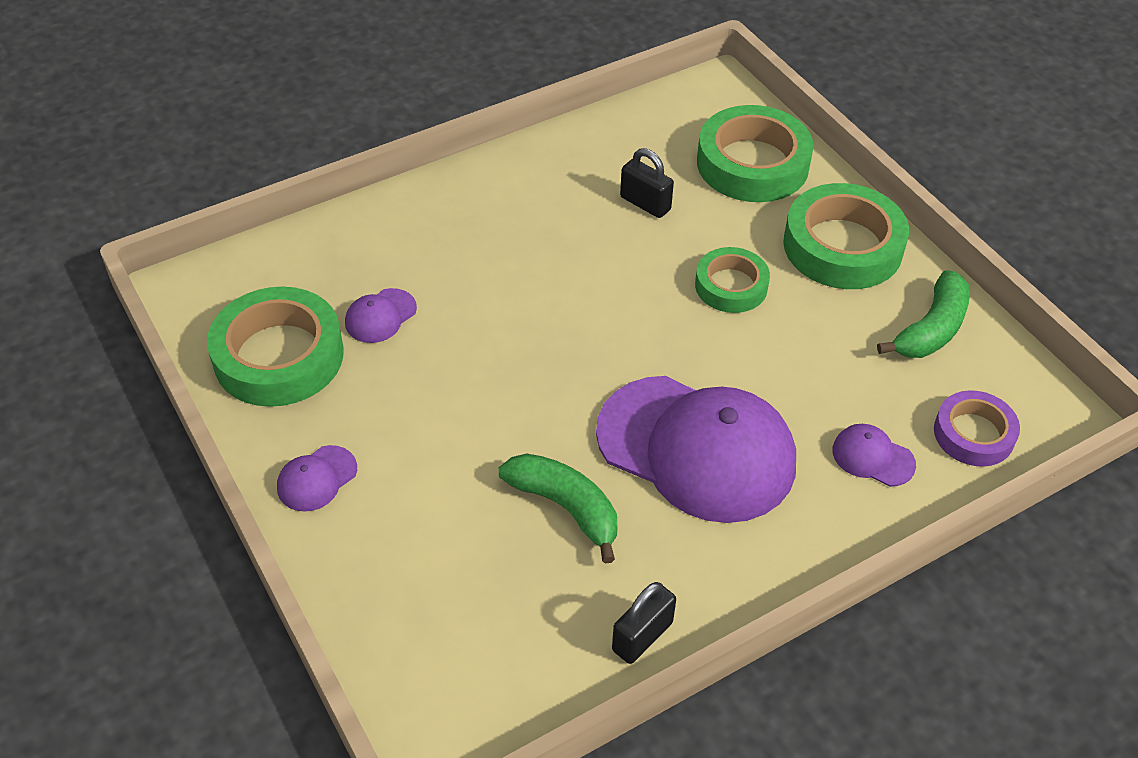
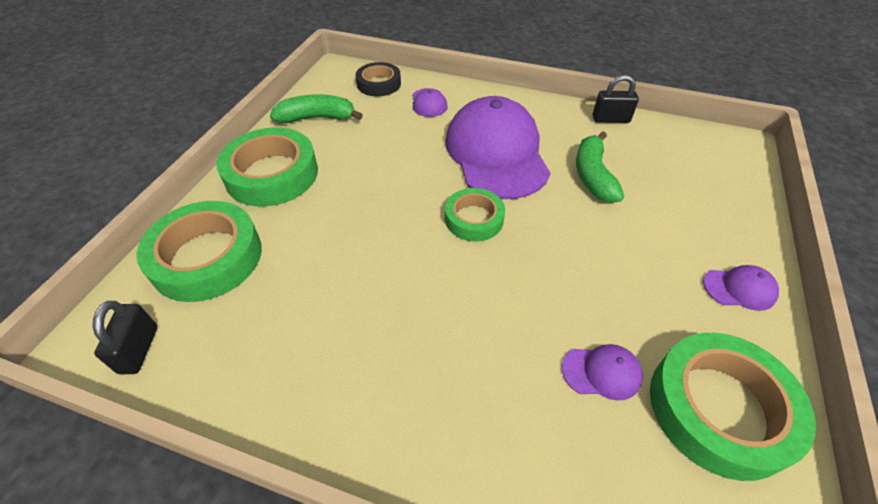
camera: 130 degrees left, 0 degrees up
black padlock [620,148,674,218] -> black padlock moved to [93,301,158,374]
green tape [695,247,770,313] -> green tape moved to [445,188,505,241]
purple tape [934,390,1020,467] -> black tape [356,62,401,96]

